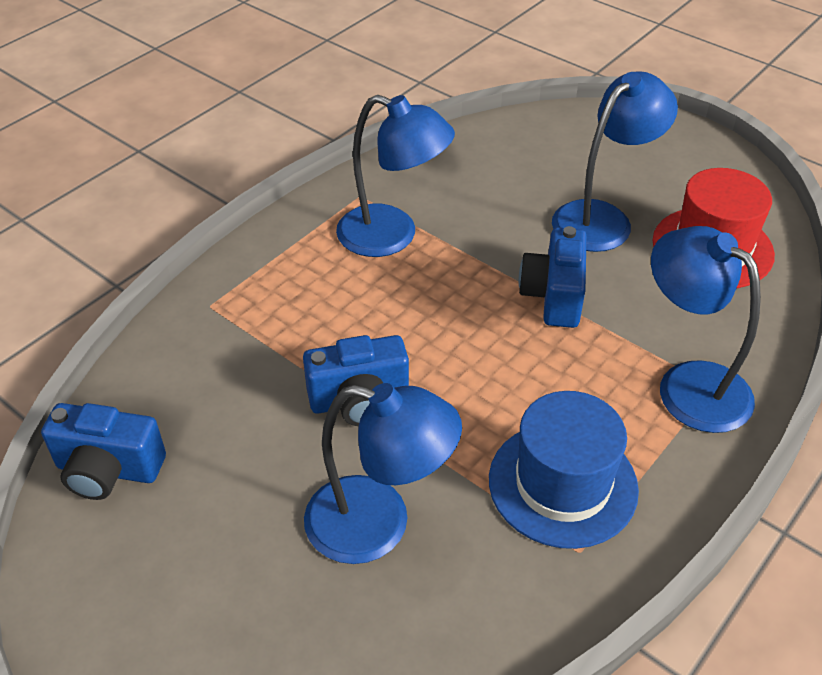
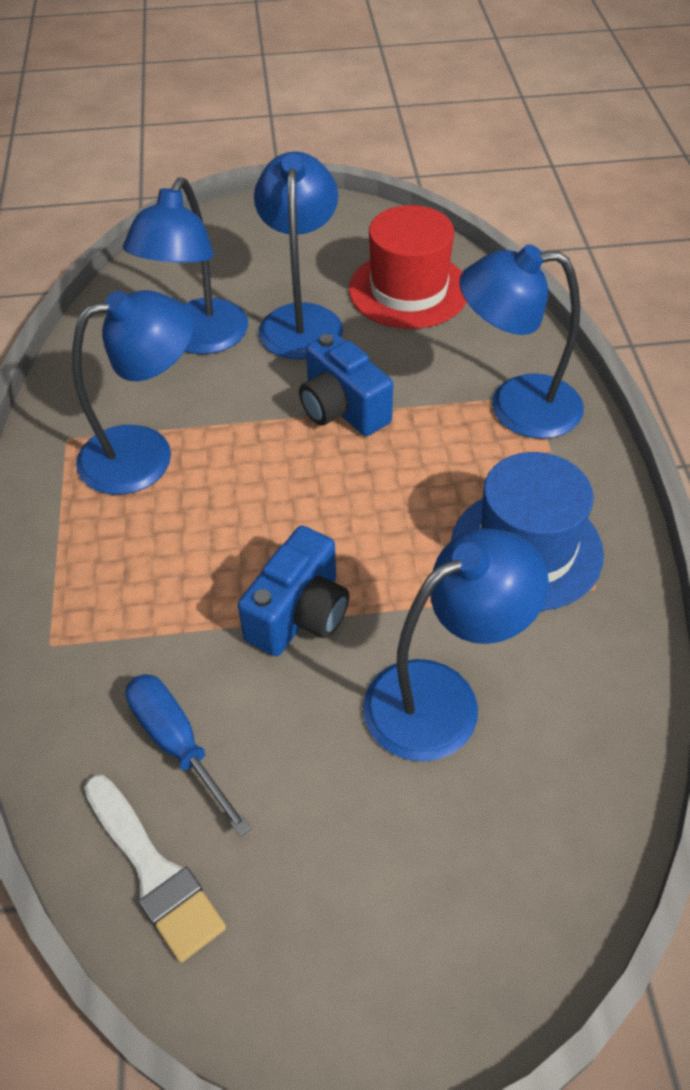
camera: 45 degrees left, 5 degrees up
blue camera [41,403,166,500] -> white brush [84,775,226,963]
none -> blue lamp [123,177,248,354]
none -> blue screwdriver [126,674,252,837]

